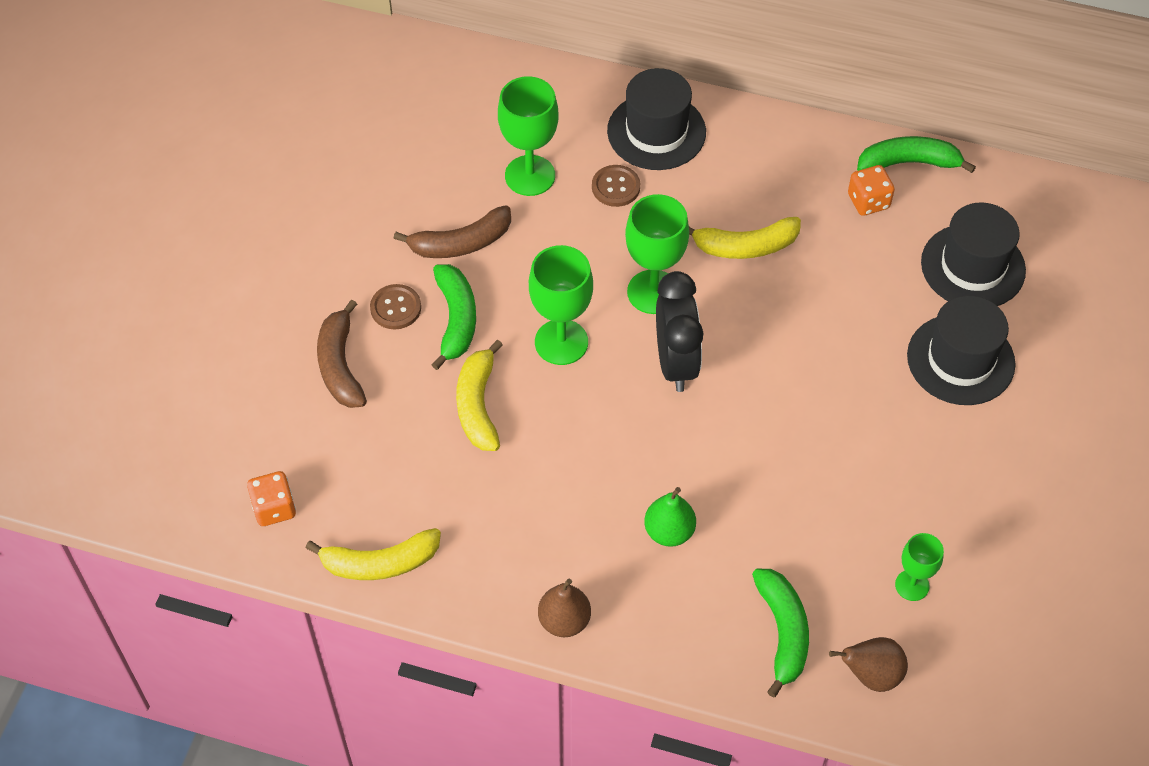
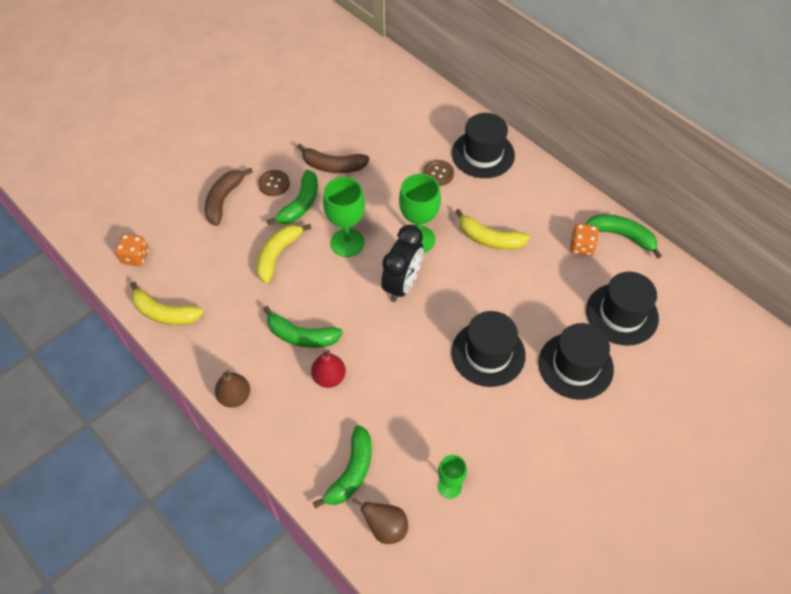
camera: 30 degrees right, 0 degrees up
green goblet [498,76,559,196] -> none
green pear [644,487,696,547] -> red pear [311,350,346,388]
none -> green banana [263,306,343,348]
none -> black hat [451,311,526,387]

